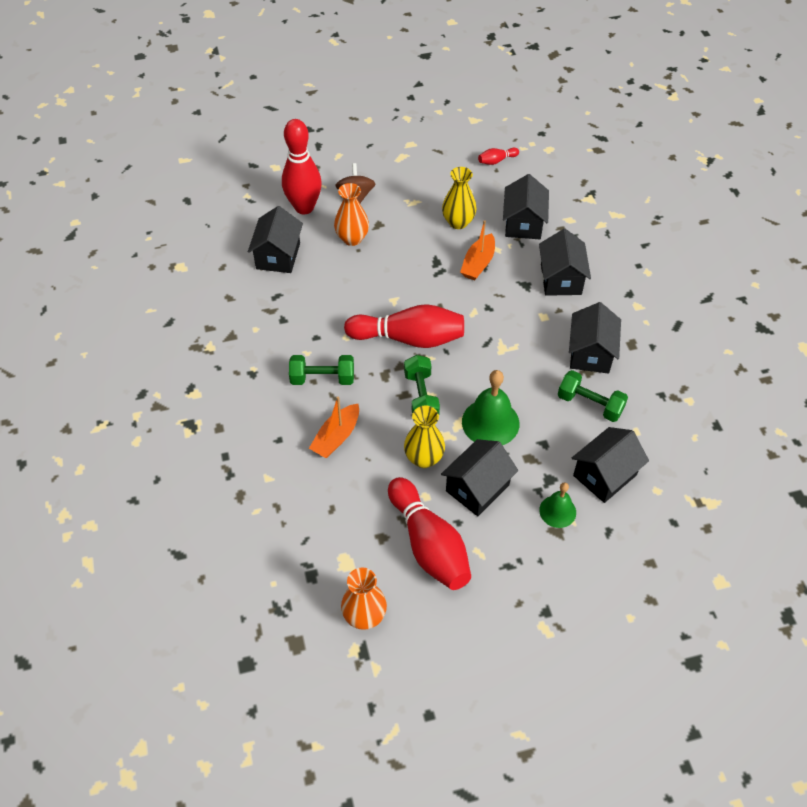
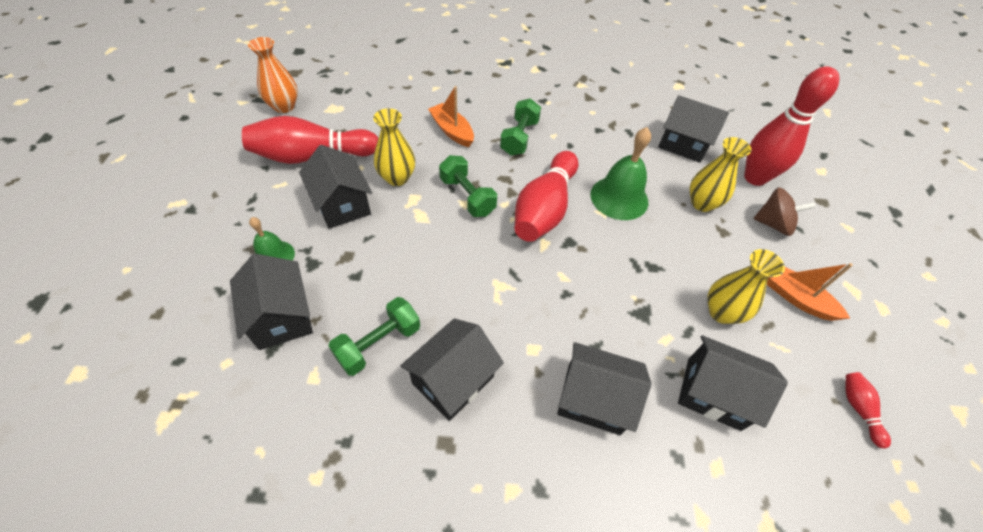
camera: 105 degrees right, 0 degrees up
orange vase [334,183,369,246] -> yellow vase [690,137,751,212]
green dumbbell [404,355,440,414] -> green dumbbell turned 45 degrees clockwise [439,155,497,217]
orange boat [460,220,495,280] -> orange boat moved to [767,263,853,321]
green bell [462,370,519,445] -> green bell moved to [591,127,651,220]
black house [569,302,621,374] -> black house turned 75 degrees counterclockwise [400,318,504,421]

